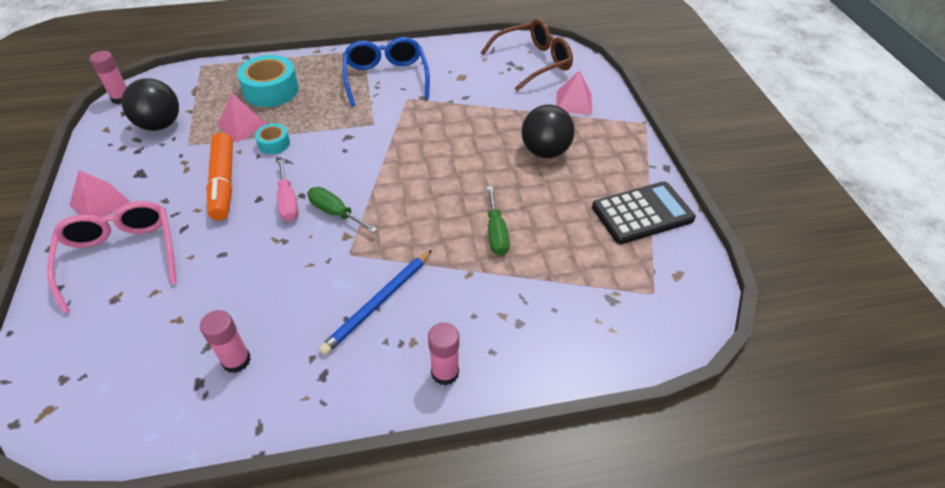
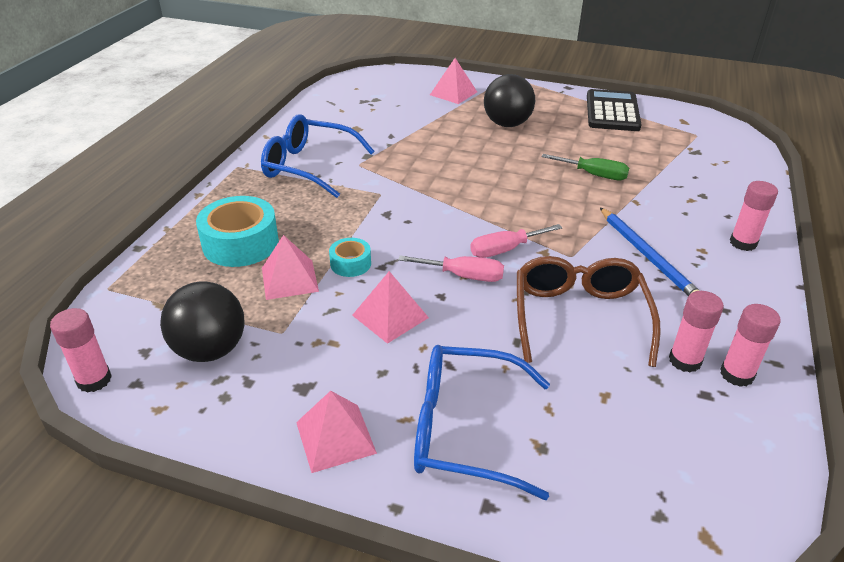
camera: 60 degrees left, 10 degrees down
pink glasses [47,201,177,314] -> blue glasses [414,345,550,500]
orange marker [206,132,233,220] -> pink pyramid [352,271,429,344]
green screwdriver [307,187,378,233] -> pink screwdriver [470,224,563,258]
brown glasses [481,18,573,91] -> brown glasses moved to [517,256,661,367]
none -> pink glue stick [720,304,781,387]

